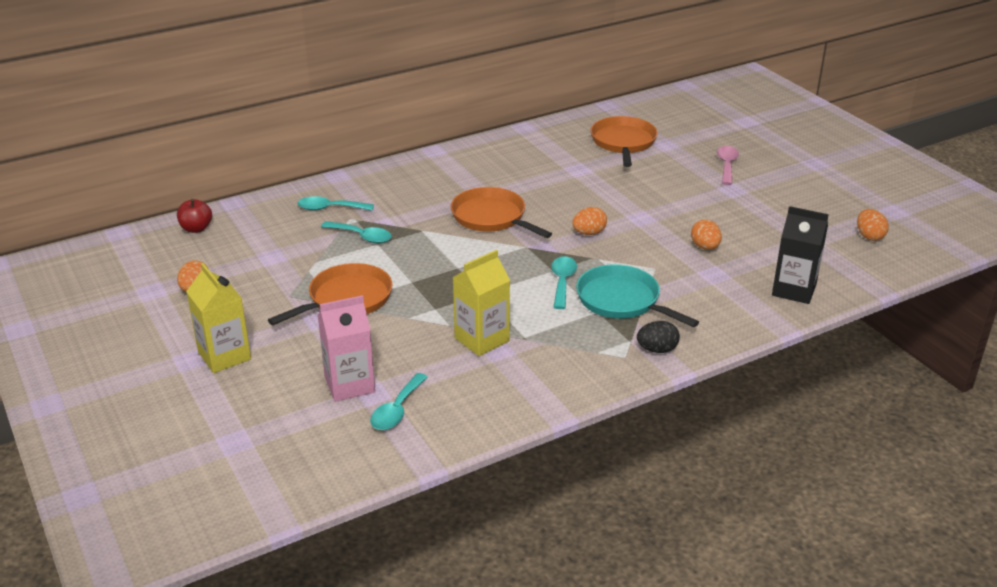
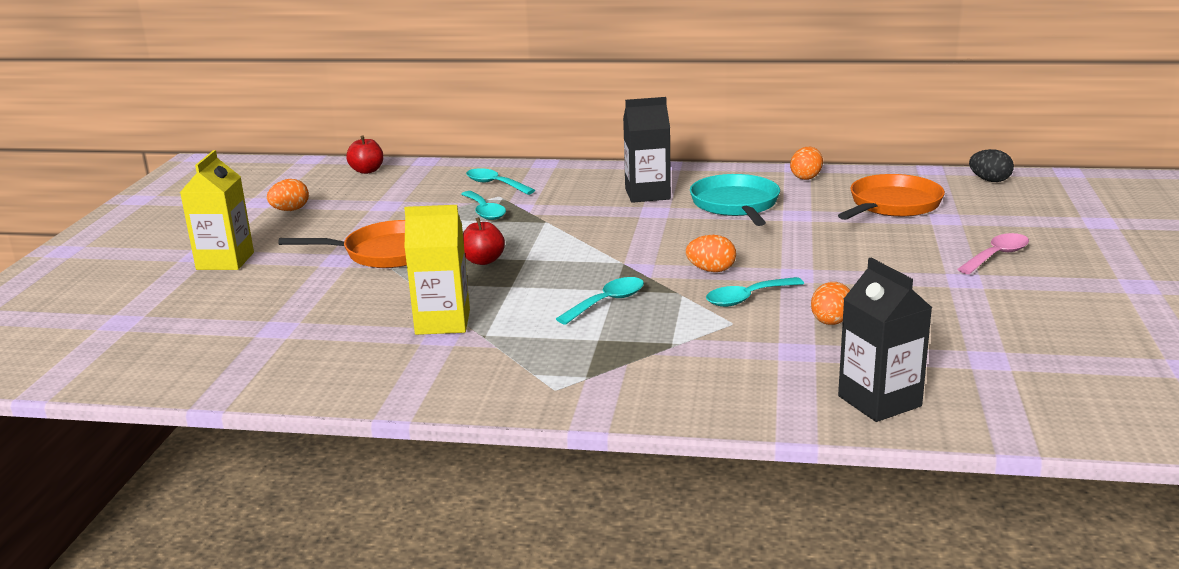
camera: 40 degrees right, 10 degrees down
pink carton [318,295,375,402] -> none
turquoise spoon [370,373,428,430] -> turquoise spoon moved to [706,277,804,307]
orange pan [451,187,552,238] -> none
turquoise pan [576,265,699,327] -> turquoise pan moved to [690,174,780,226]
black egg [637,321,680,353] -> black egg moved to [969,149,1014,182]
orange egg [857,209,889,241] -> orange egg moved to [790,147,823,180]
none -> red apple [463,217,505,265]
none -> black carton [623,97,671,203]

